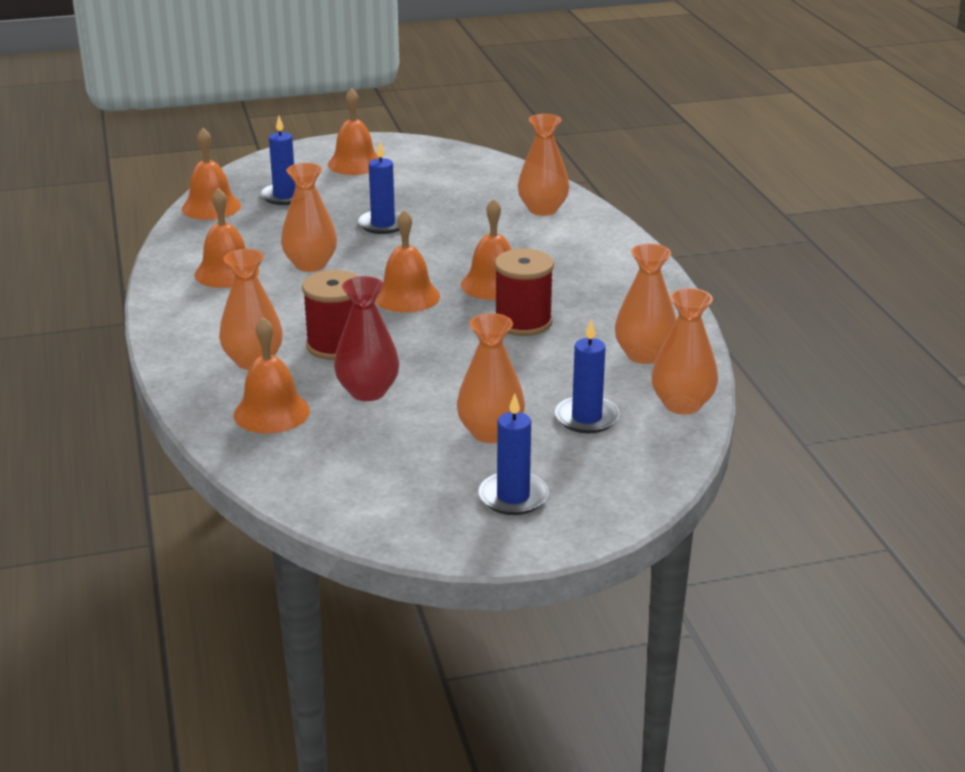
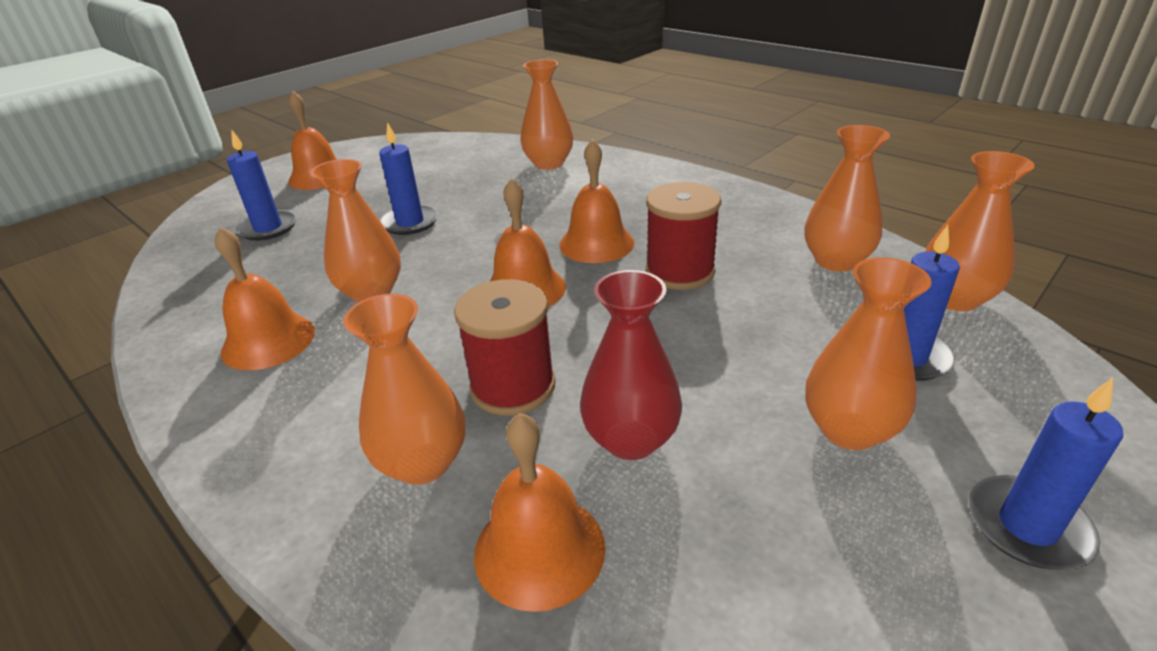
camera: 30 degrees left, 5 degrees up
orange bell [182,128,241,220] -> none

